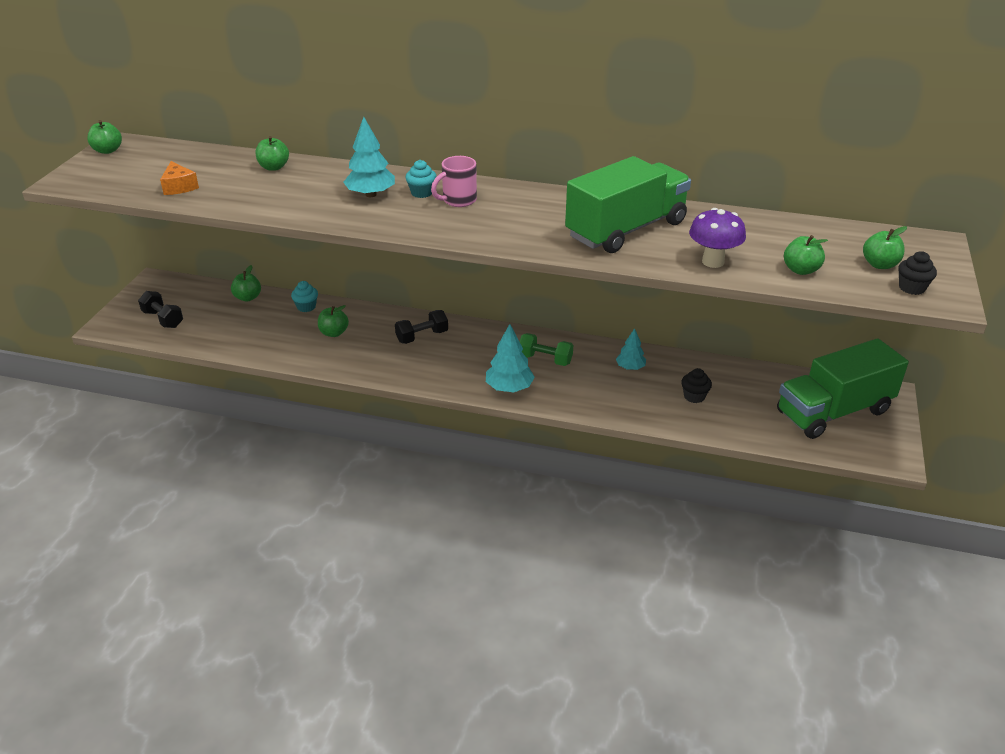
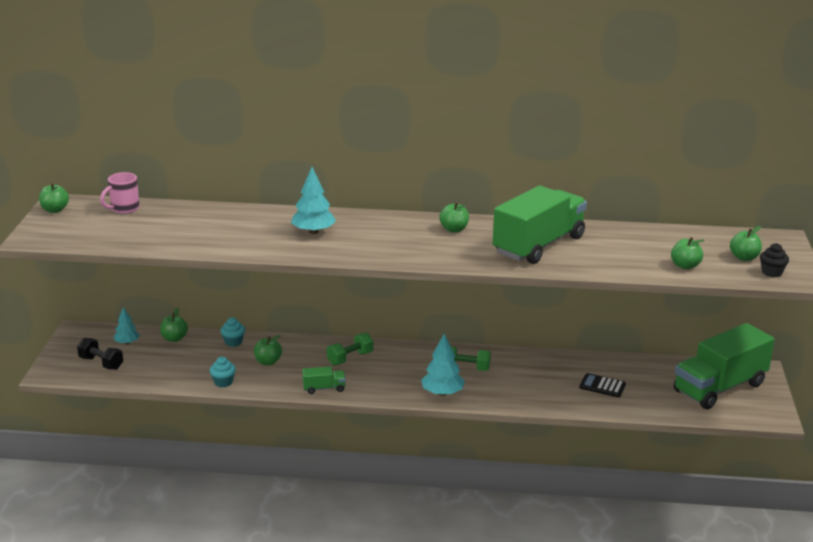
camera: 10 degrees left, 10 degrees down
orange cheese [160,161,199,195] -> none
green apple [255,136,289,171] -> green apple moved to [439,202,469,232]
black dumbbell [395,310,448,344] -> green dumbbell [327,333,373,365]
turquoise cupcake [406,160,437,198] -> turquoise cupcake moved to [210,357,236,387]
pink mug [431,156,477,207] -> pink mug moved to [100,172,140,214]
turquoise tree [616,328,646,370] -> turquoise tree moved to [113,307,140,345]
black cupcake [681,368,712,403] -> black calculator [579,373,626,397]
purple mushroom [689,208,746,268] -> none
none -> green truck [302,366,346,394]

